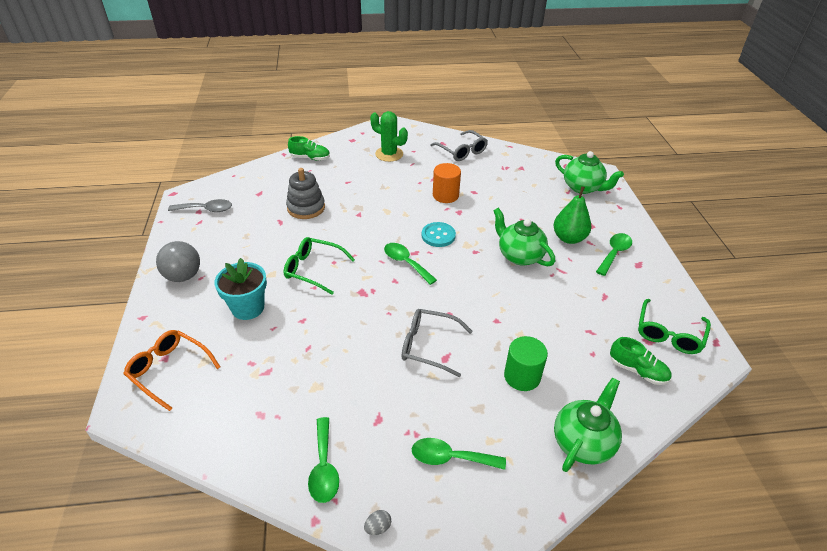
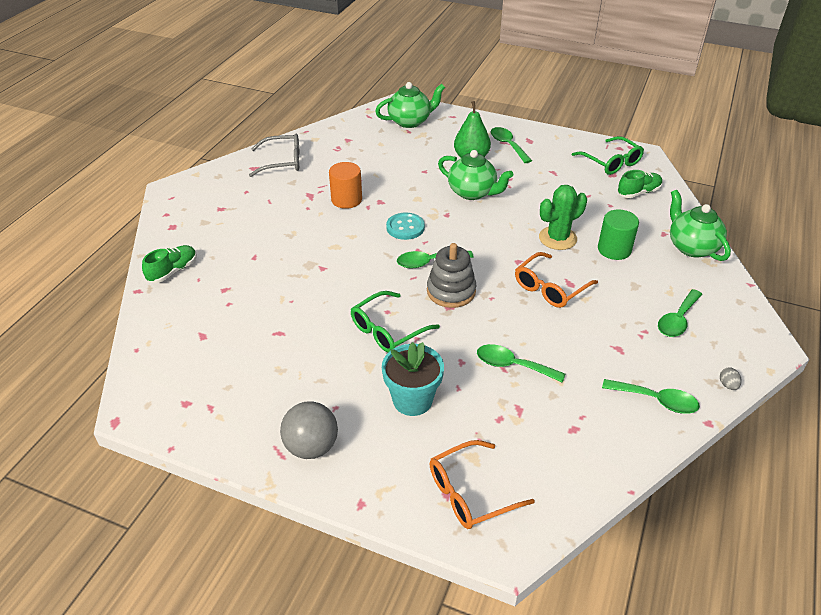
camera: 60 degrees left, 0 degrees up
grey spoon [168,199,232,212] -> none
grey stacking toy [286,168,325,219] -> grey stacking toy moved to [427,243,476,308]
green cactus [370,111,408,162] -> green cactus moved to [539,185,587,250]
grey glasses [402,309,473,377] -> orange glasses [515,252,598,308]
green teapot [493,208,555,266] -> green teapot turned 135 degrees counterclockwise [438,150,513,200]
none -> green spoon [477,344,565,383]

